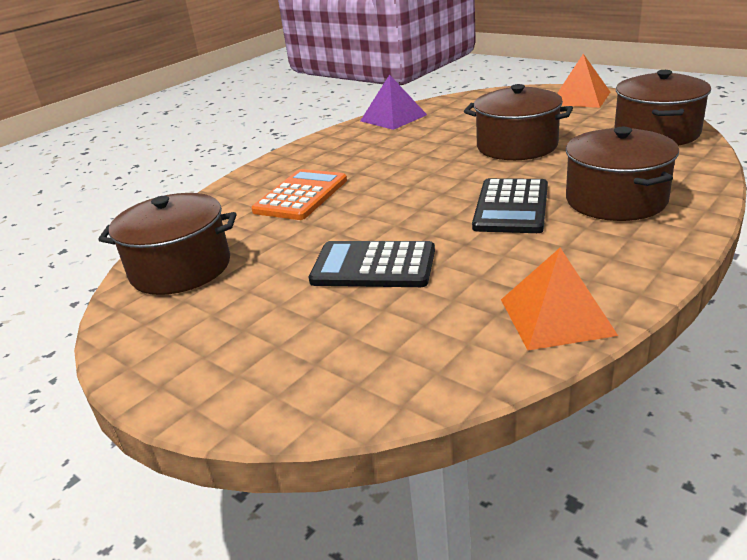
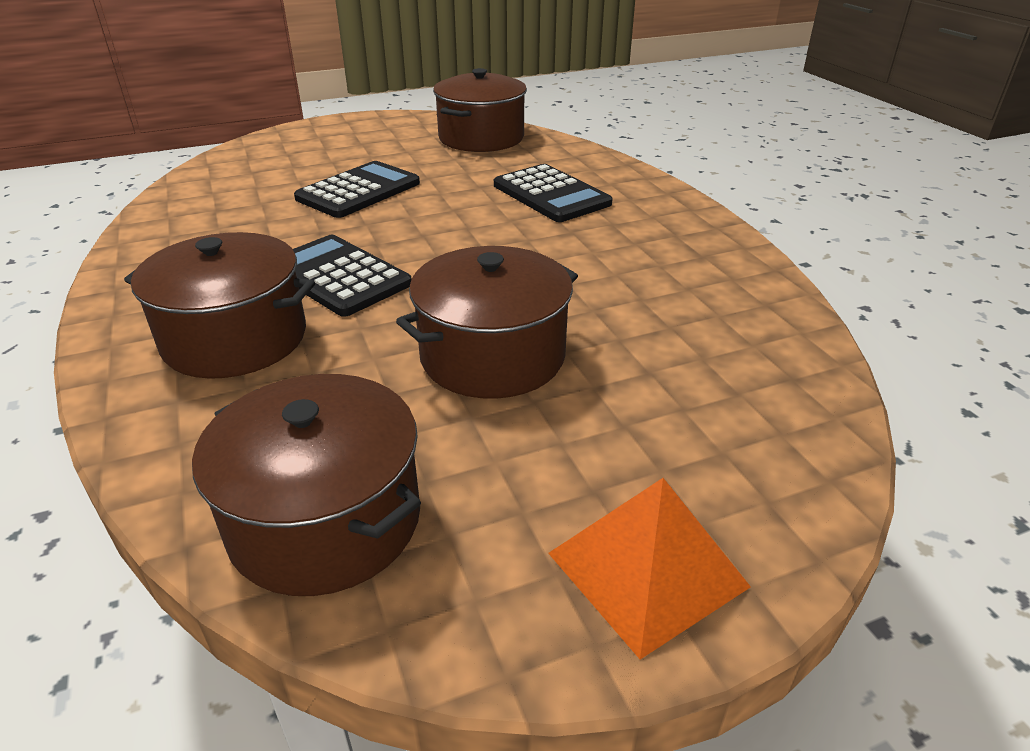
camera: 115 degrees right, 5 degrees up
orange calculator [252,169,347,220] -> black calculator [494,164,613,222]
purple pyramid [360,74,427,130] -> none
orange pyramid [501,248,618,351] -> none

